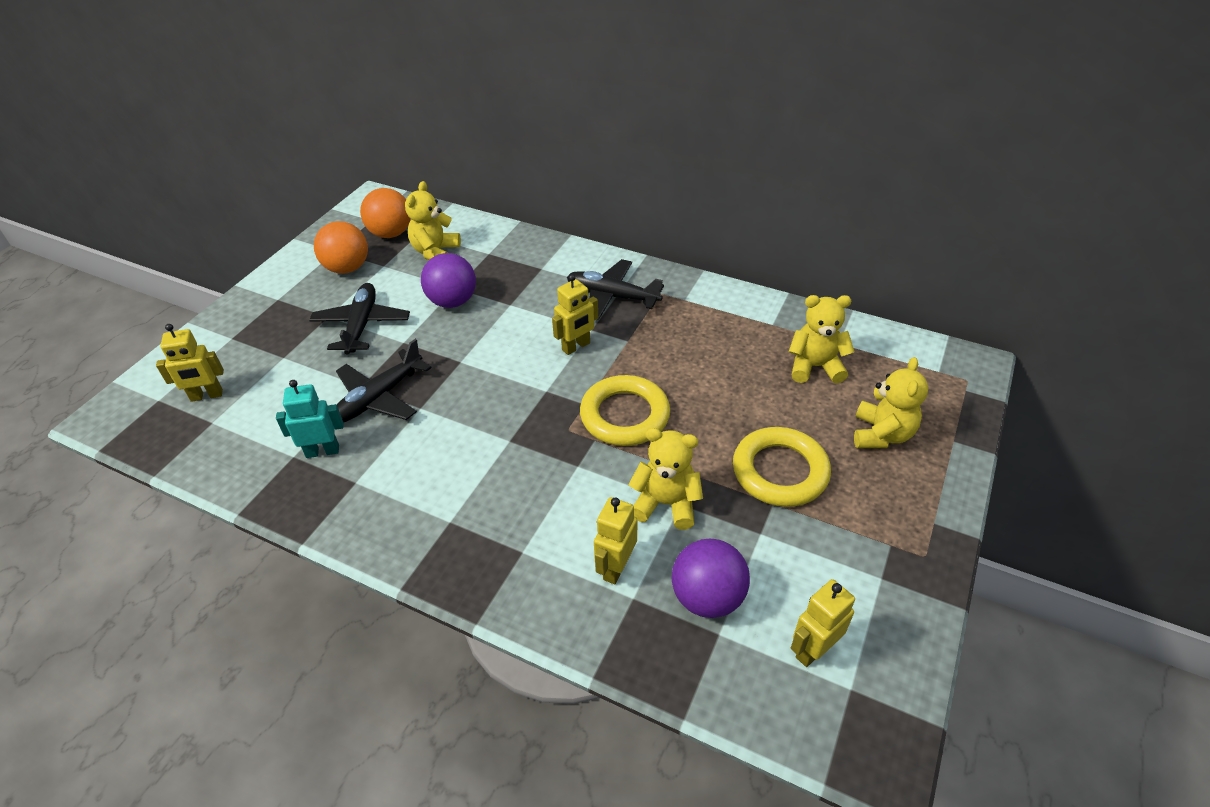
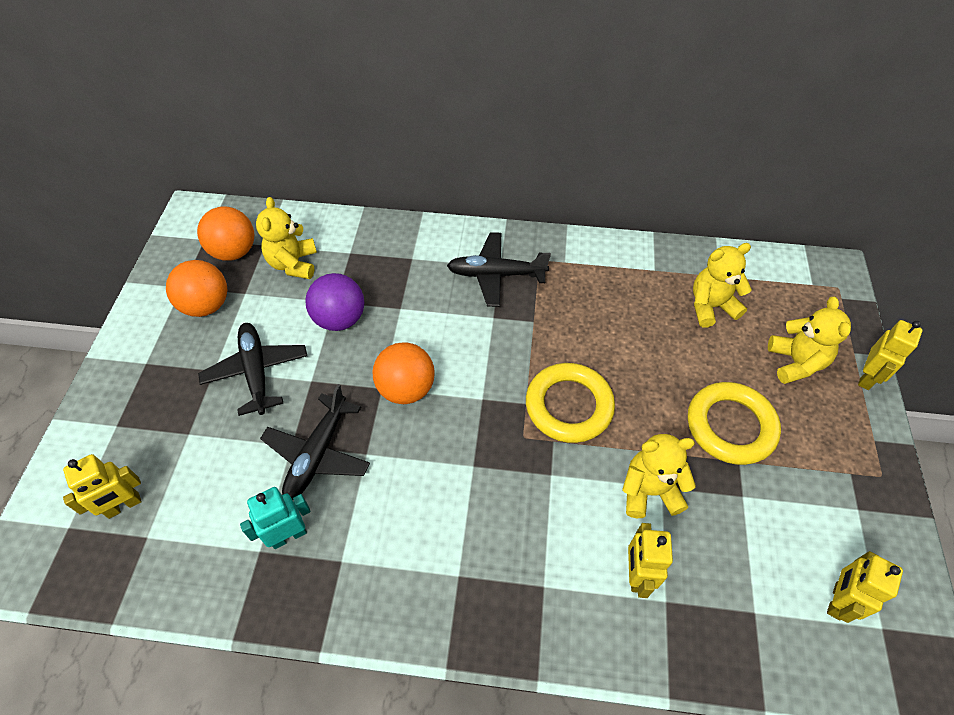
camera: 20 degrees left, 10 degrees up
yellow robot [552,274,598,355] -> yellow robot moved to [858,320,923,390]
purple ball [672,539,750,618] -> none
none -> orange ball [372,342,435,404]

